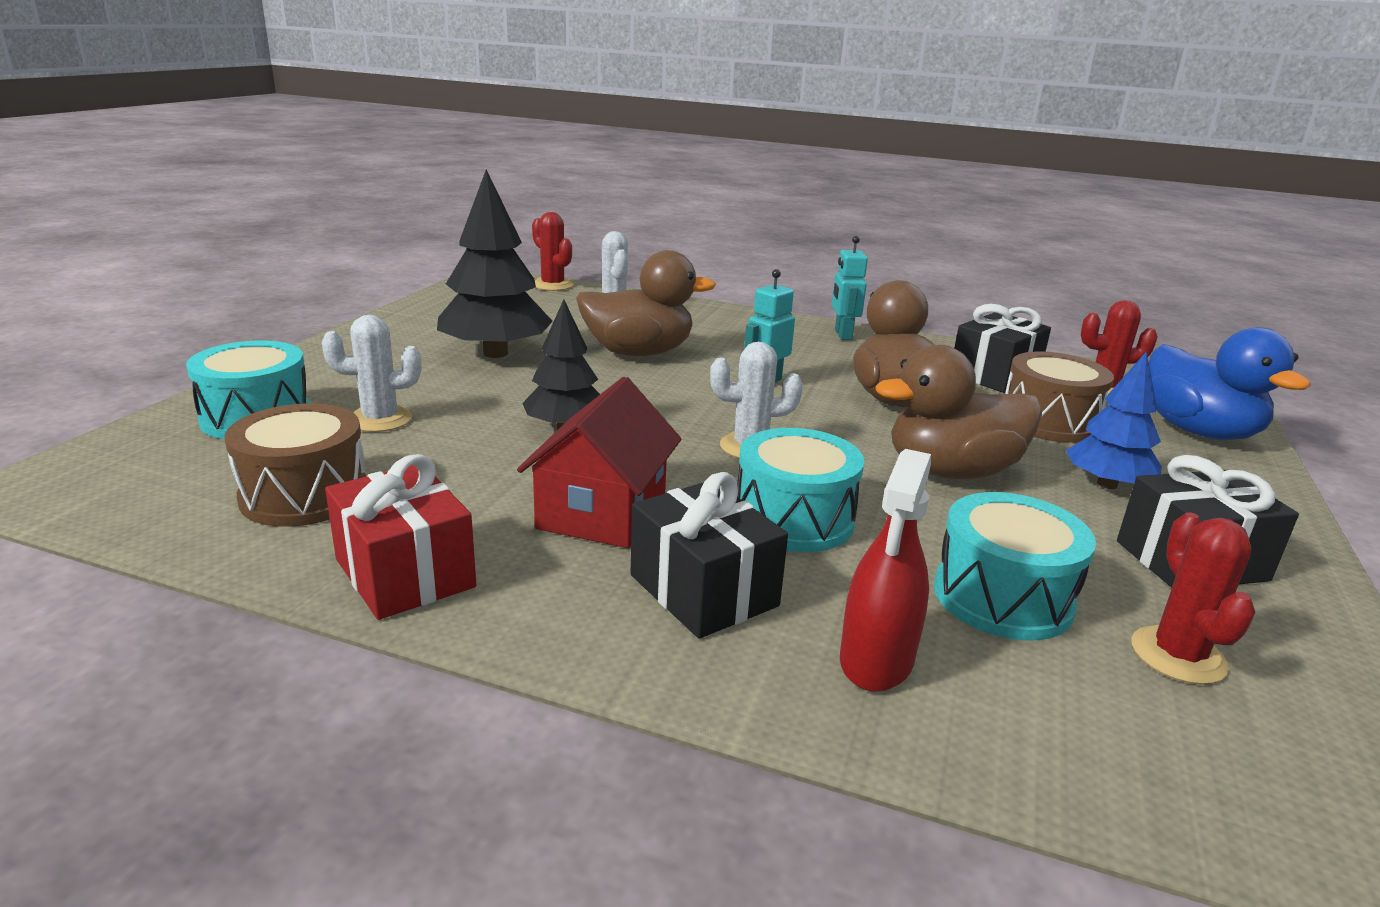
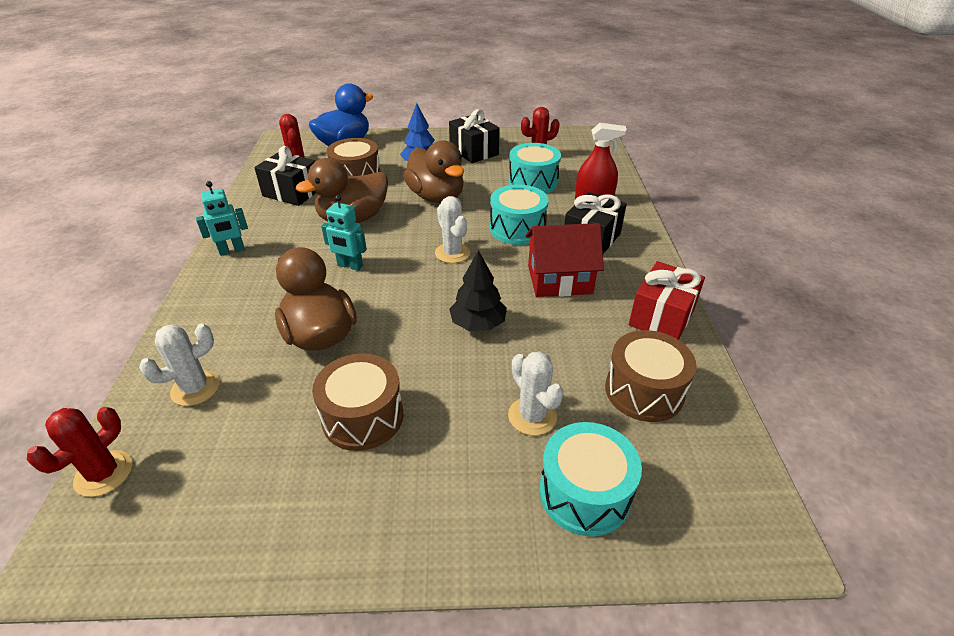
camera: 110 degrees left, 15 degrees up
black tree [437,169,553,358] -> brown drum [312,353,403,451]

